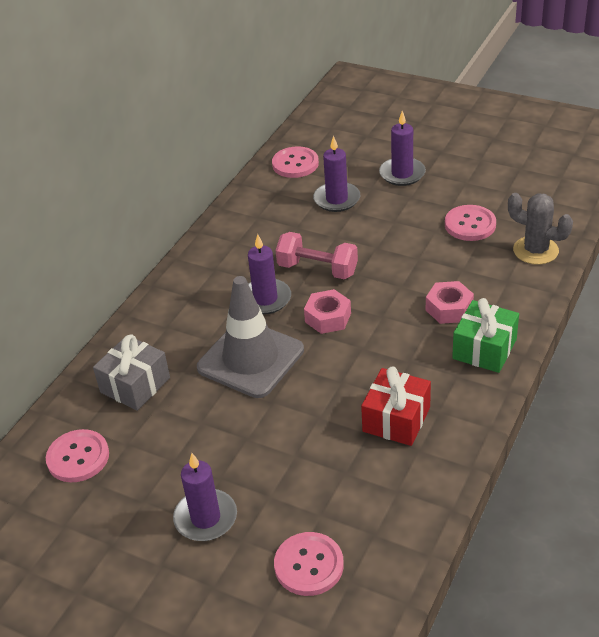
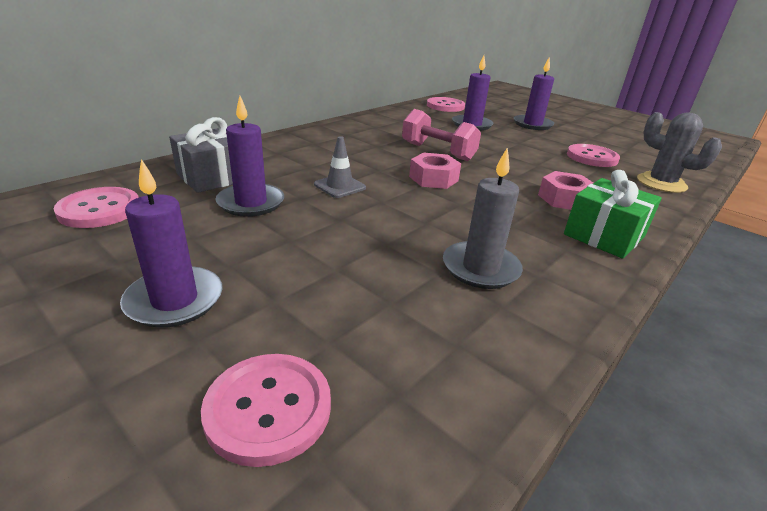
camera: 10 degrees right, 10 degrees down
grey traffic cone [197,276,304,398] -> grey traffic cone [314,136,366,198], size x0.45
purple candle [248,234,291,315] -> purple candle moved to [215,96,284,217]
red gift [361,366,431,446] -> grey candle [443,147,523,289]

